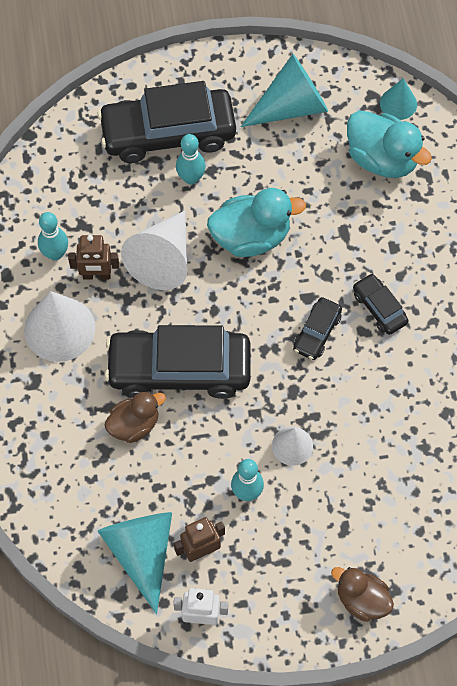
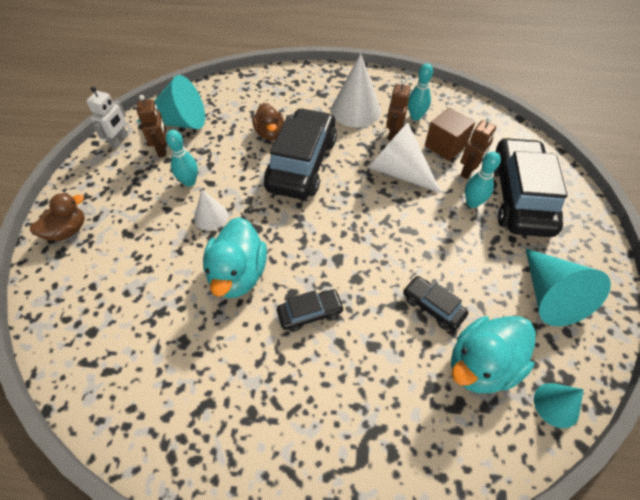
camera: 105 degrees right, 10 degrees down
turquoise duck [207,188,306,257] -> turquoise duck moved to [203,217,267,298]
black car [293,297,342,360] -> black car moved to [403,276,468,331]
none -> brown cube [425,108,475,161]
none -> brown robot [460,117,496,179]

